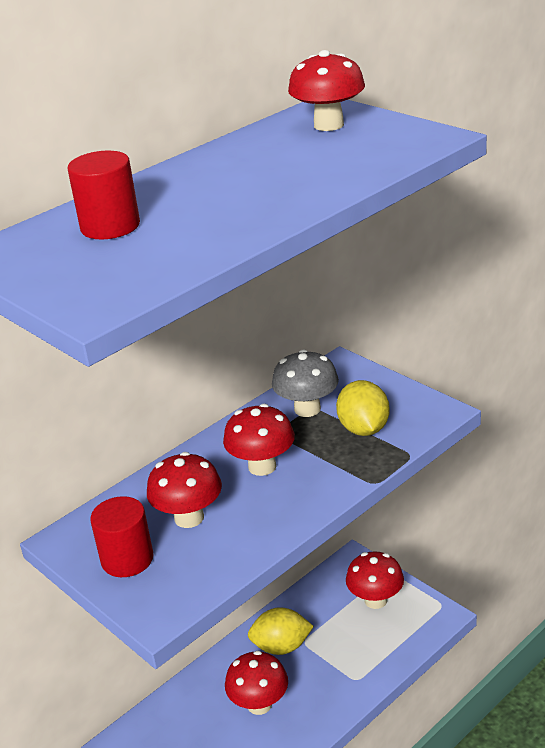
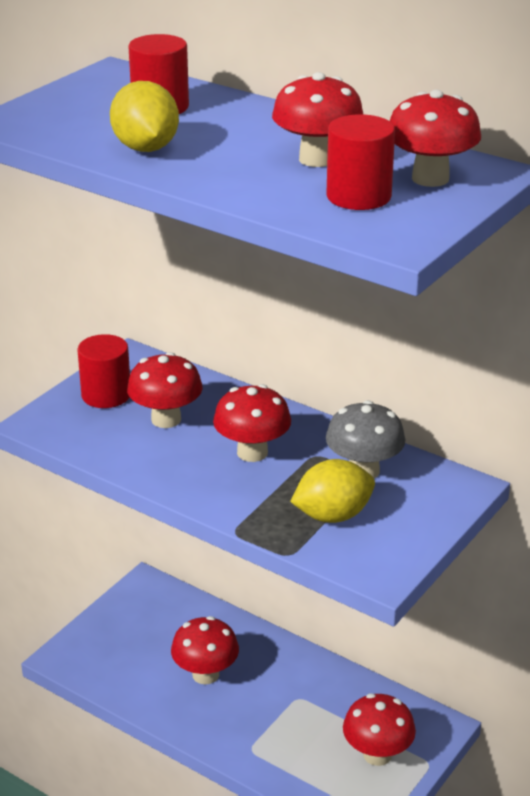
camera: 75 degrees right, 0 degrees up
yellow lemon [248,607,314,655] -> yellow lemon moved to [110,81,179,152]
none -> red mushroom [272,72,364,167]
none -> red cylinder [327,114,395,210]

